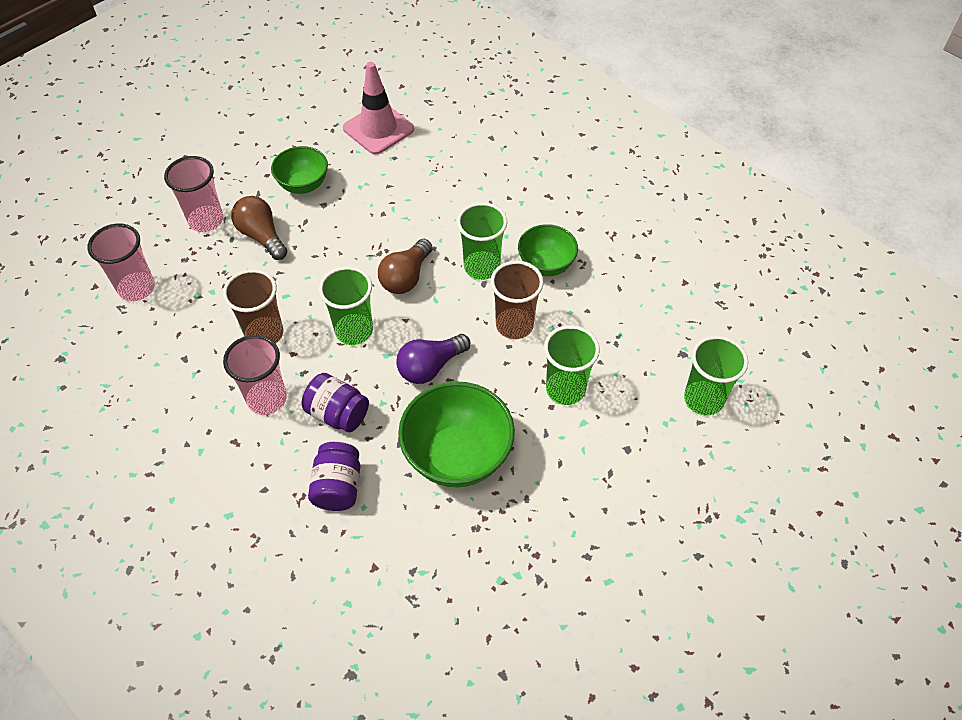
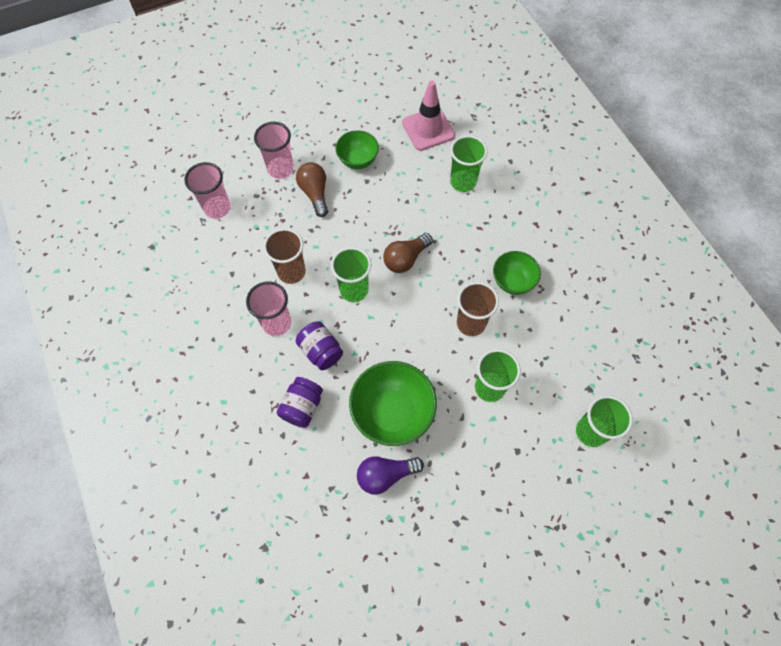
camera: 20 degrees right, 10 degrees up
purple light bulb [396,334,470,384] -> purple light bulb moved to [357,456,424,495]
green cup [457,202,507,280] -> green cup moved to [450,135,488,192]

